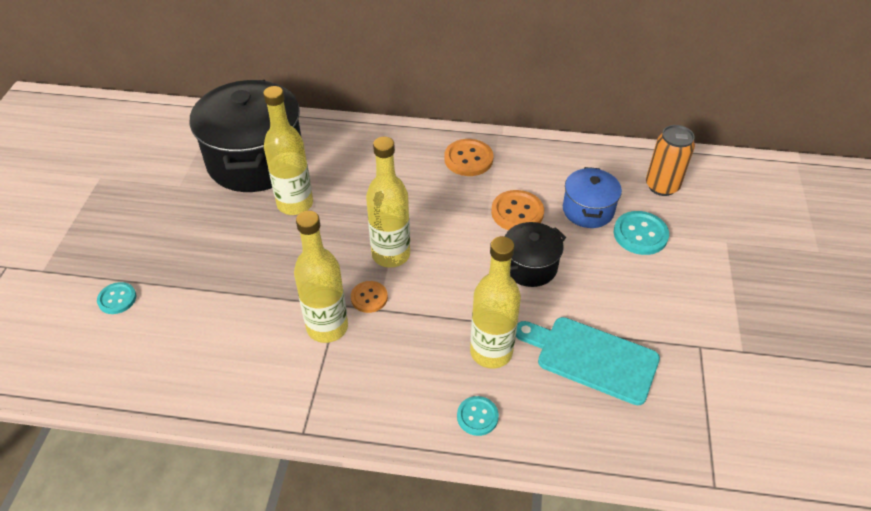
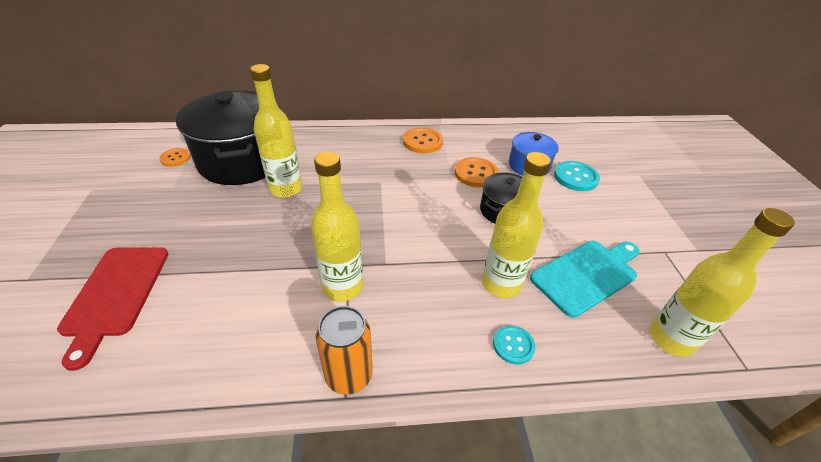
camera: 15 degrees left, 5 degrees down
turquoise button [97,282,136,314] -> red cutting board [57,247,168,371]
orange button [351,281,388,313] -> orange button moved to [159,148,191,167]
yellow bottle [366,137,410,268] -> yellow bottle moved to [650,208,795,357]
turquoise cutting board [516,317,660,406] -> turquoise cutting board turned 135 degrees clockwise [530,241,639,318]
orange can [646,125,695,196] -> orange can moved to [316,306,373,395]

